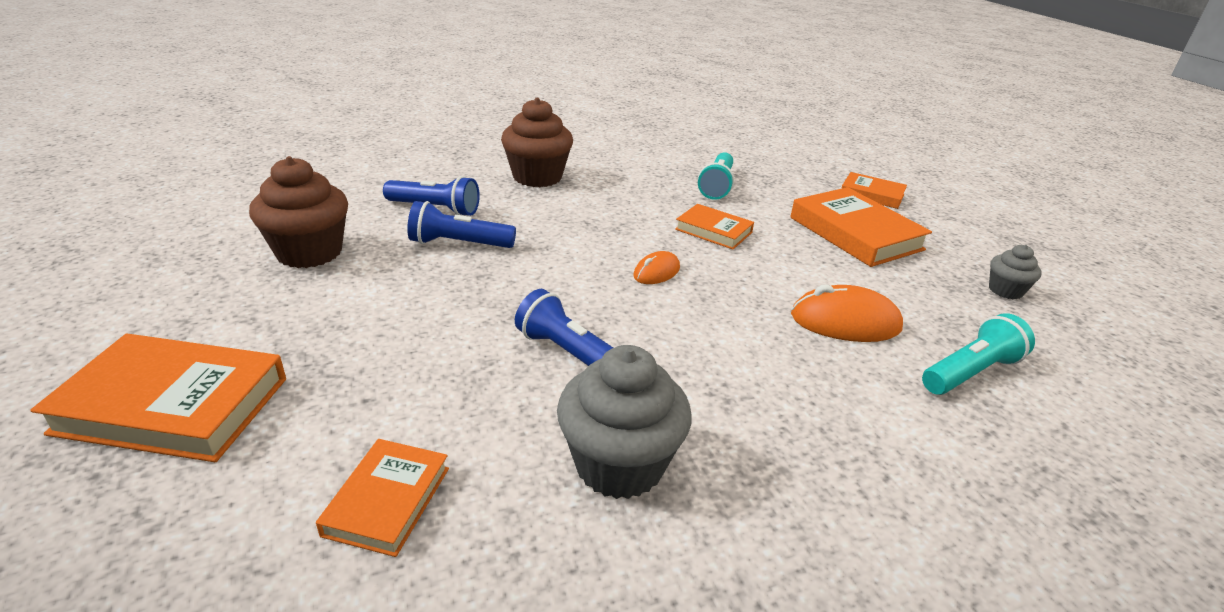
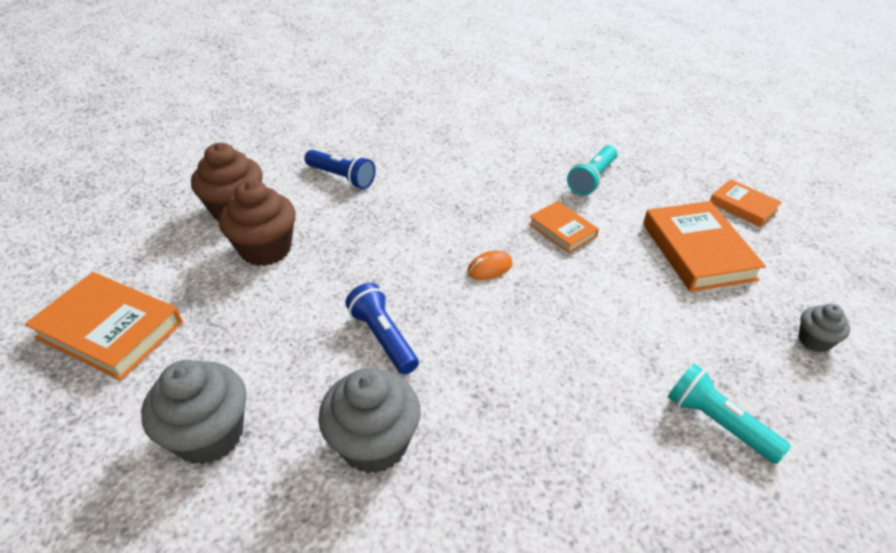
camera: 20 degrees right, 10 degrees up
orange book [316,439,449,557] -> grey cupcake [141,360,246,465]
blue flashlight [407,201,516,248] -> none
brown cupcake [501,98,573,187] -> brown cupcake moved to [219,180,295,266]
orange mouse [791,284,903,342] -> none
turquoise flashlight [922,313,1035,395] -> turquoise flashlight turned 120 degrees counterclockwise [668,364,791,464]

